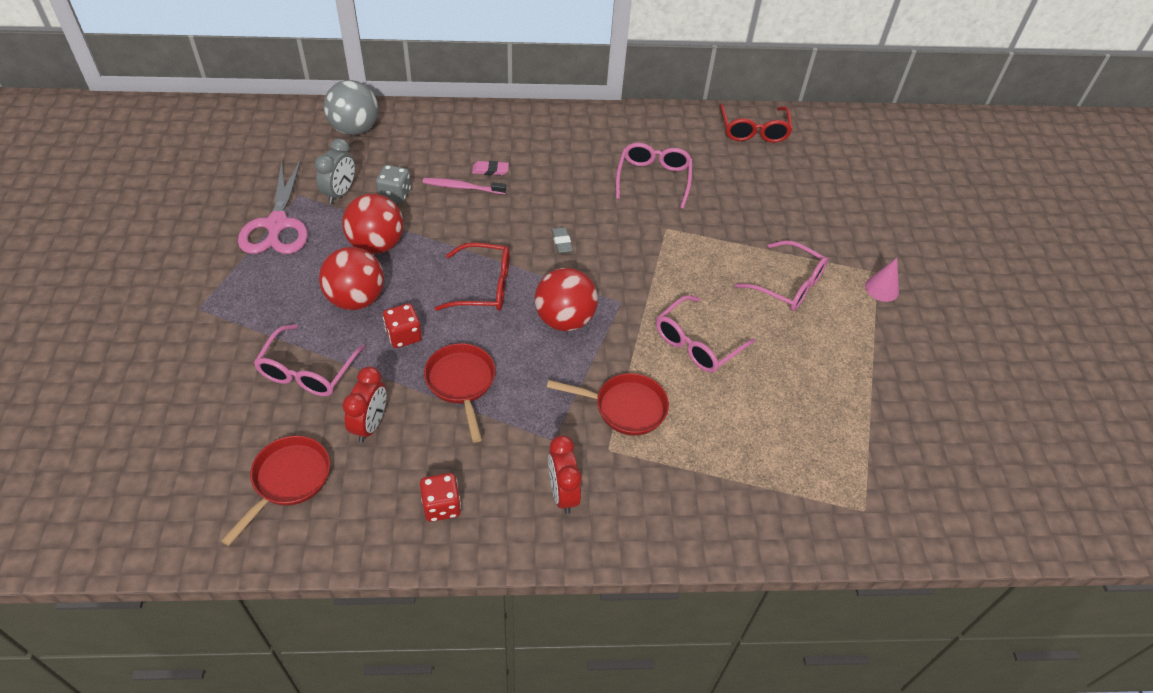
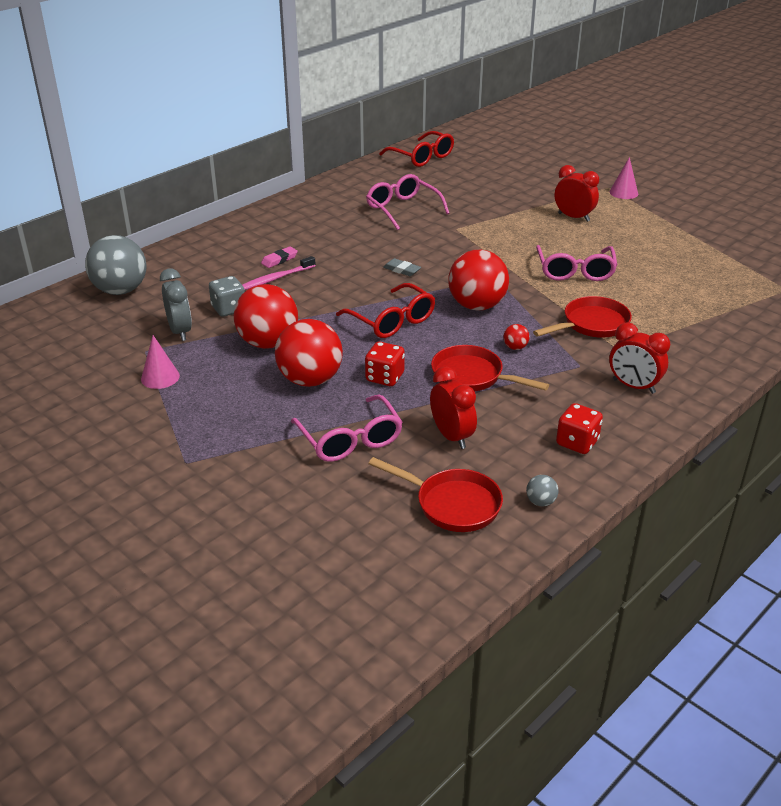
camera: 40 degrees left, 15 degrees down
red pan [221,436,330,546] -> red pan turned 135 degrees clockwise [368,457,503,532]
pink scissors [238,159,308,254] -> pink cone [141,335,180,389]
red glasses [434,243,510,311] -> red glasses turned 90 degrees clockwise [336,283,435,338]
pink glasses [735,240,828,311] -> red clock [555,165,599,222]
none -> red ball [503,324,530,350]
none -> grey ball [526,475,558,507]

